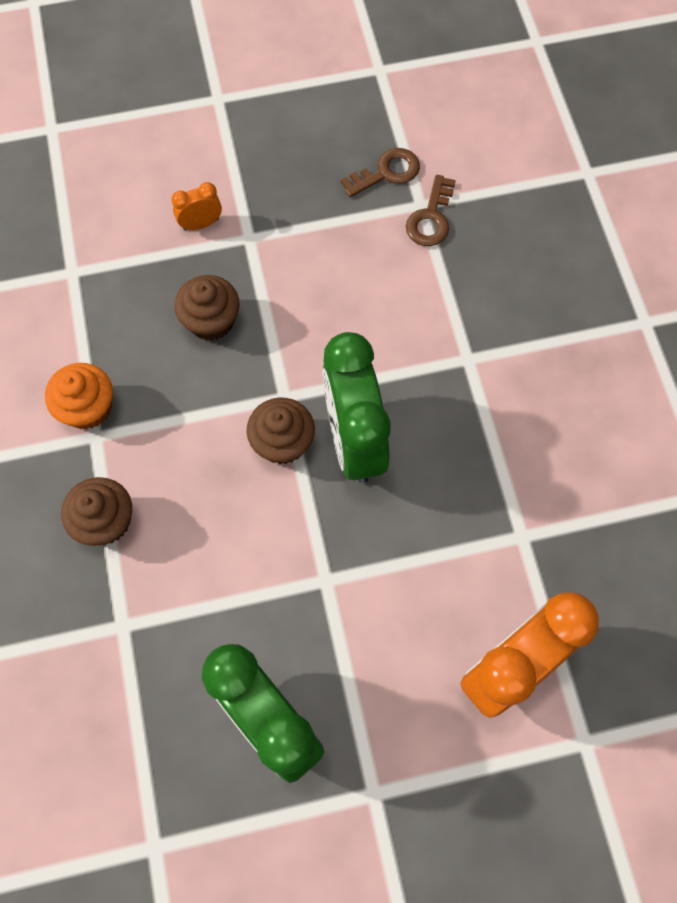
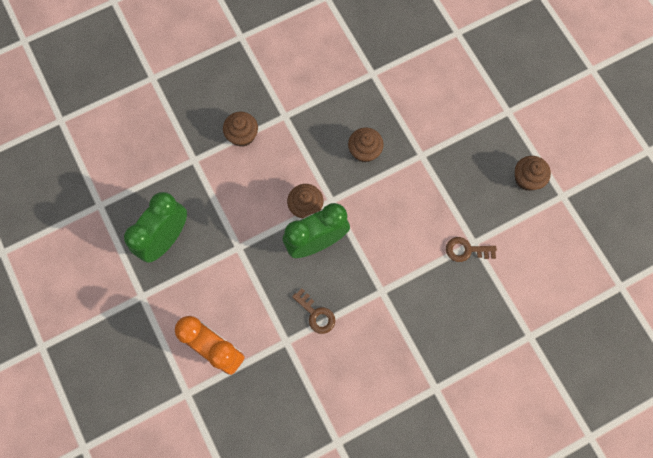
camera: 75 degrees right, 5 degrees up
orange cupcake [45,363,113,429] -> none
orange clock [171,182,222,231] -> none
brown key [340,148,420,197] -> brown key moved to [292,288,335,334]
none -> brown cupcake [515,156,551,191]

